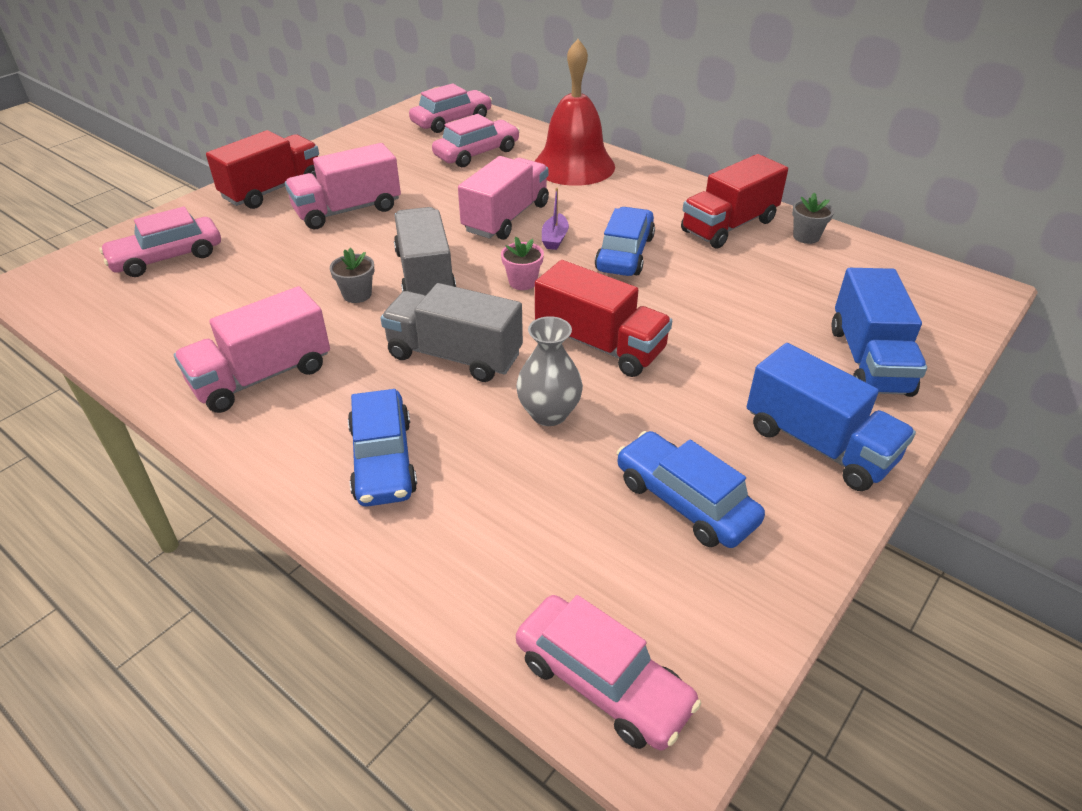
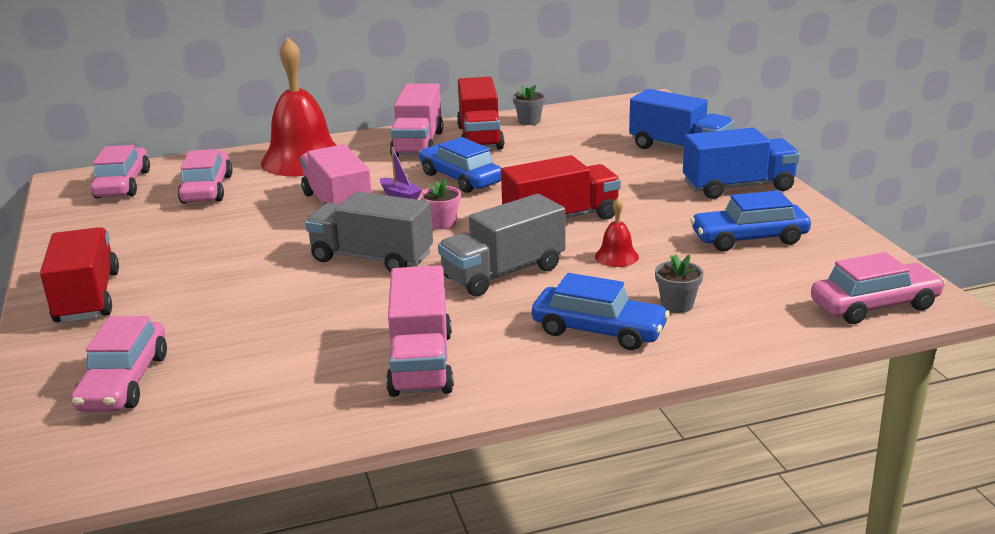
camera: 55 degrees left, 15 degrees down
pink truck [285,143,401,229] -> pink truck moved to [390,83,443,157]
grey flower pot [330,248,375,303] -> grey flower pot moved to [655,254,703,313]
grey vase [516,316,583,426] -> red bell [595,197,639,267]

